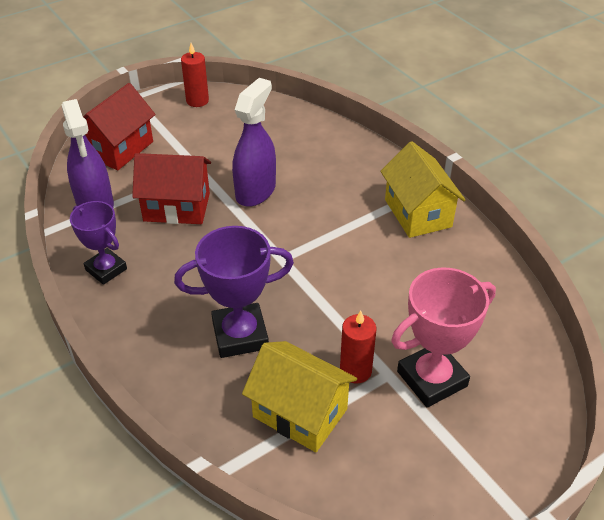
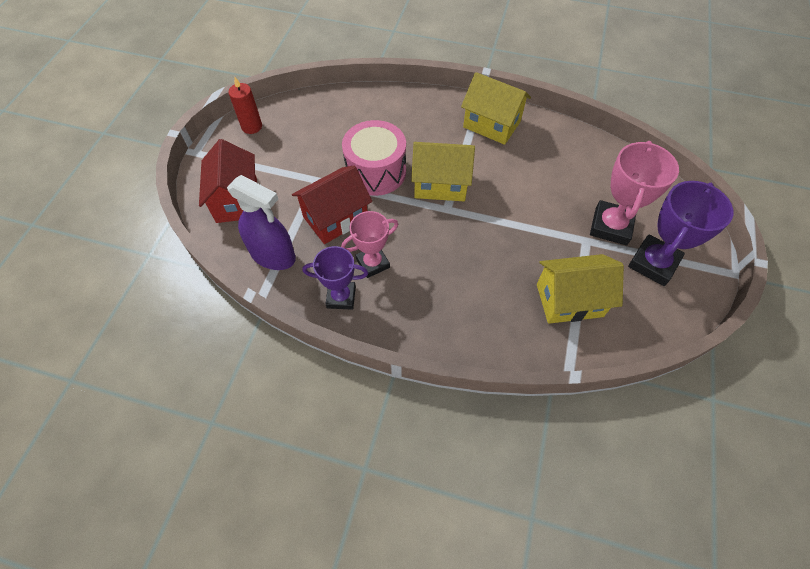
camera: 40 degrees left, 15 degrees up
purple trophy [174,226,294,358] -> purple trophy moved to [628,181,733,286]
purple spray bottle [232,78,276,207] -> pink drum [342,120,406,196]
red candle [340,311,376,384] -> none
none -> pink trophy [341,211,398,278]
none -> yellow house [411,142,475,201]

